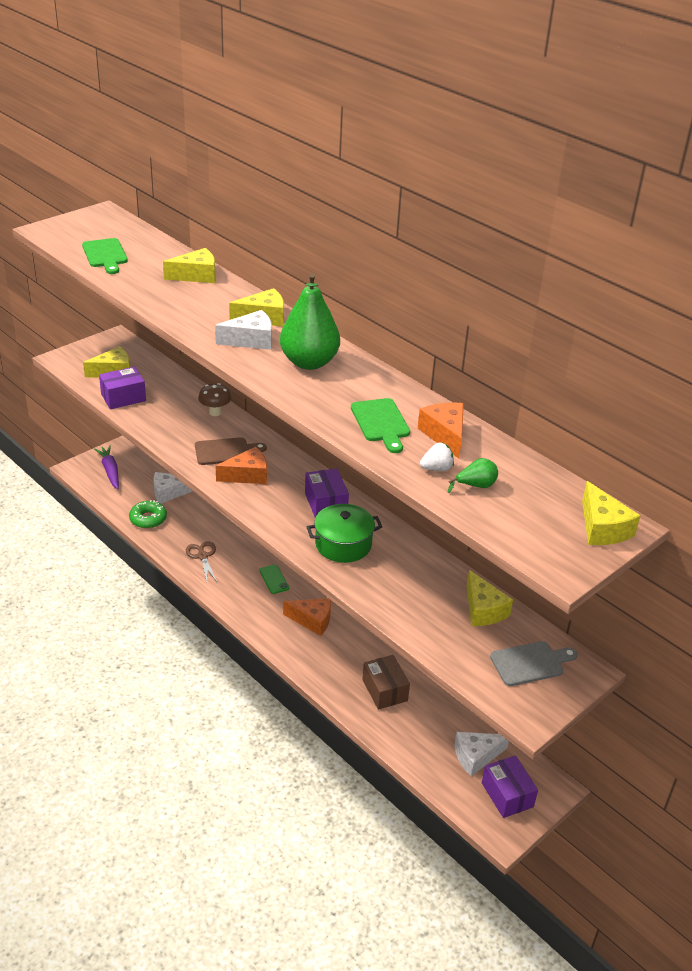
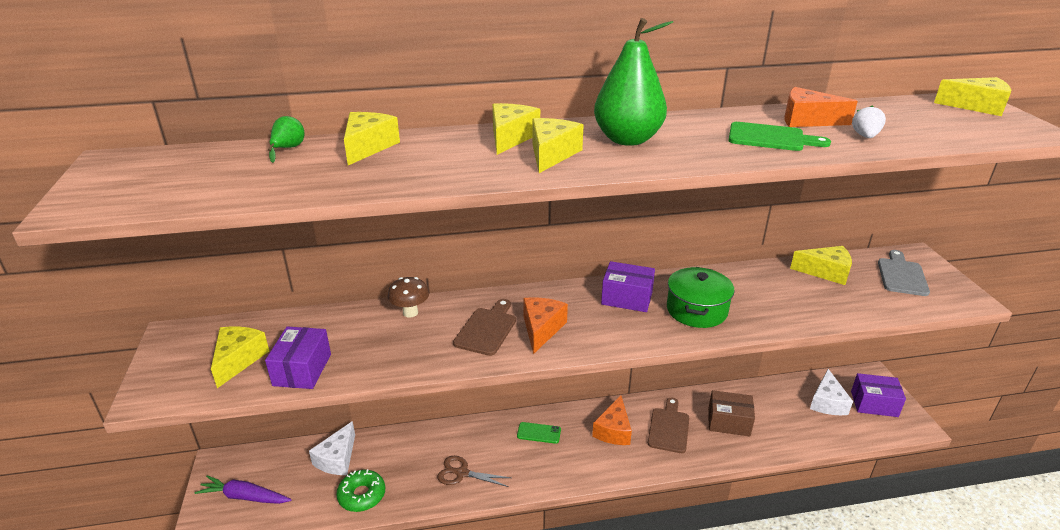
camera: 55 degrees left, 5 degrees down
green cutting board [82,238,128,274] -> none
white cheese [215,310,272,350] -> yellow cheese [532,118,584,173]
orange cheese [283,598,331,636] -> orange cheese turned 150 degrees clockwise [592,395,632,445]
green pear [448,458,498,493] -> green pear moved to [268,116,305,163]
none -> brown cutting board [648,398,689,453]

